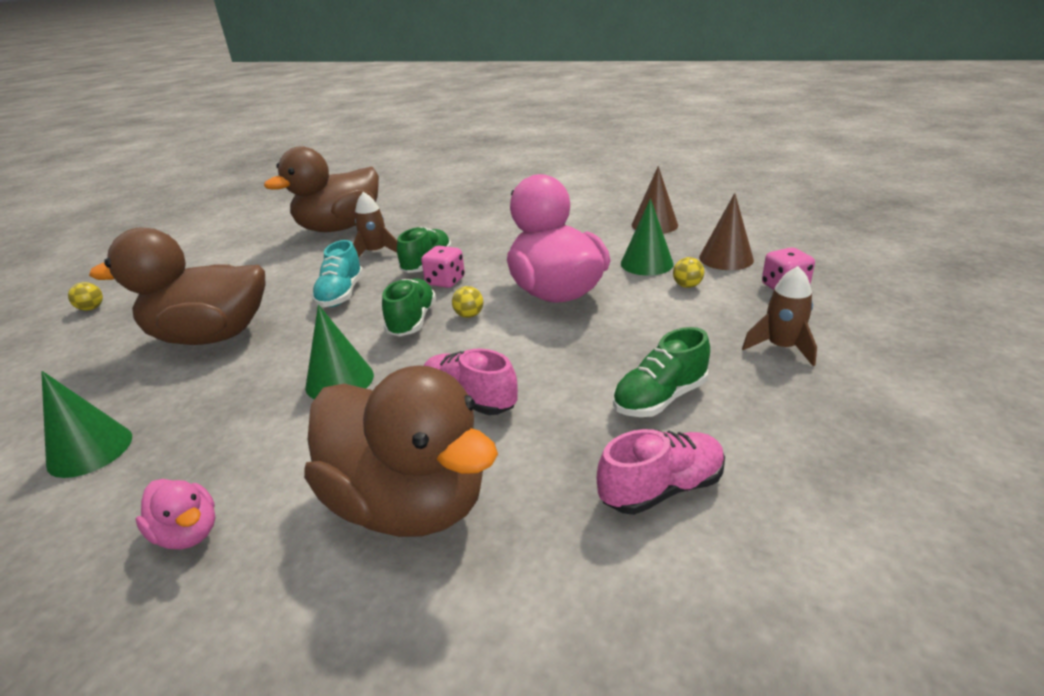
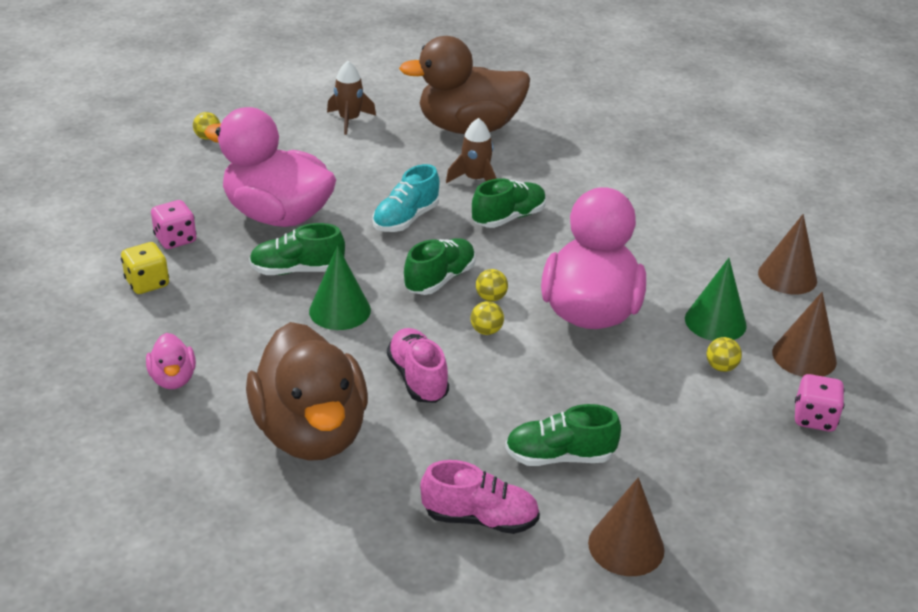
camera: 30 degrees right, 5 degrees up
green cone [41,371,132,478] -> yellow dice [121,242,169,294]
brown duck [89,227,266,345] -> pink duck [204,107,336,227]
pink dice [421,246,465,288] -> pink dice moved to [151,200,196,249]
brown rocket [742,266,817,366] -> brown rocket moved to [327,61,376,135]
none -> green shoe [249,223,345,275]
none -> yellow ball [471,301,504,335]
none -> brown cone [588,477,664,576]

